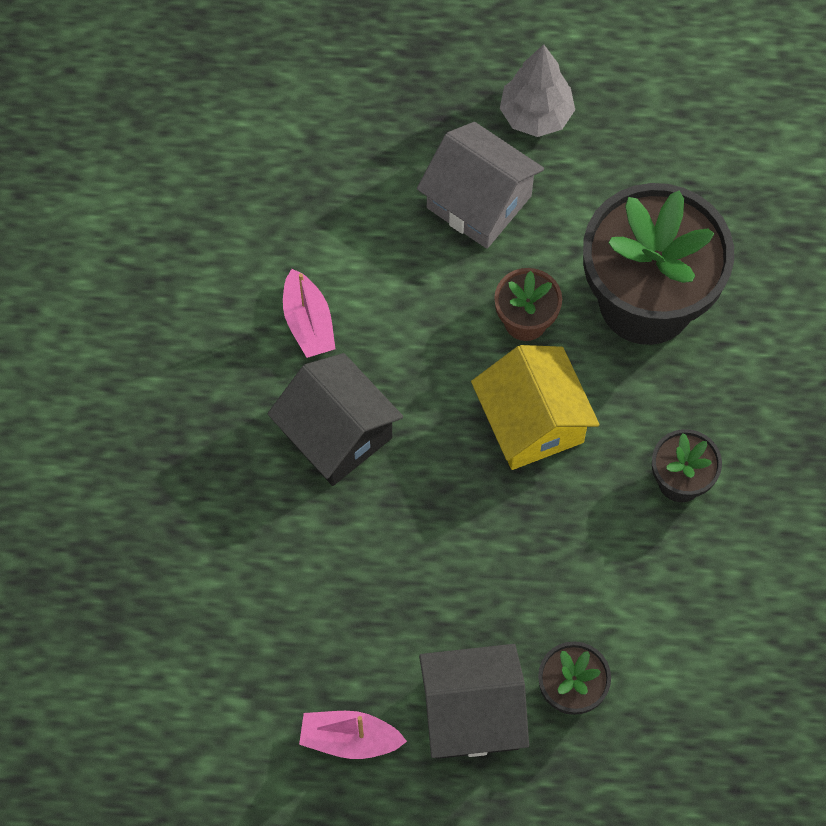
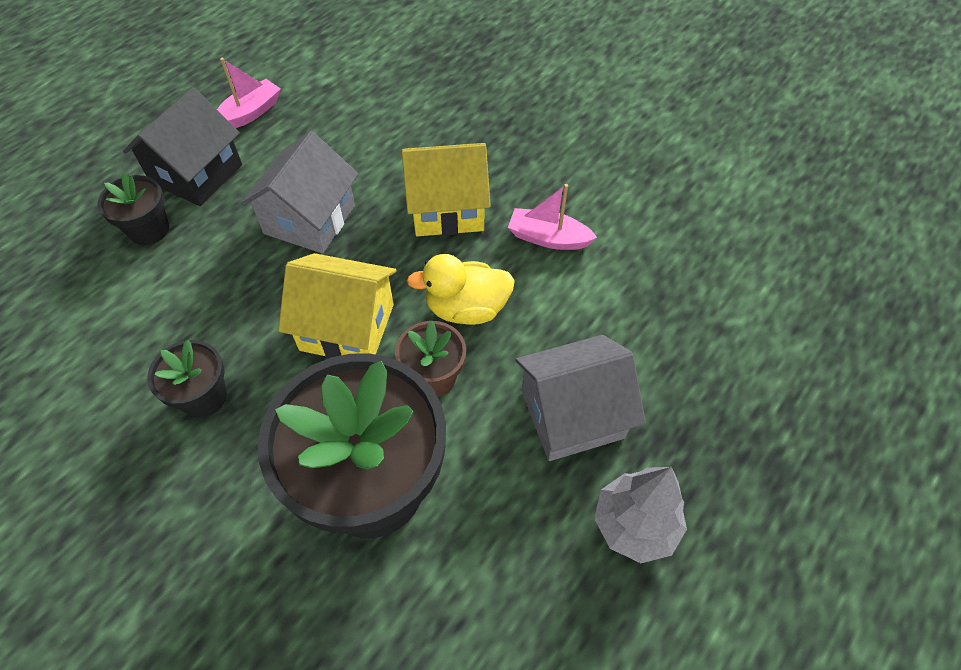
camera: 125 degrees right, 10 degrees down
black house [267,353,403,486] -> yellow house [402,143,491,236]
none -> grey house [241,131,358,254]
none -> yellow duck [407,254,515,325]

